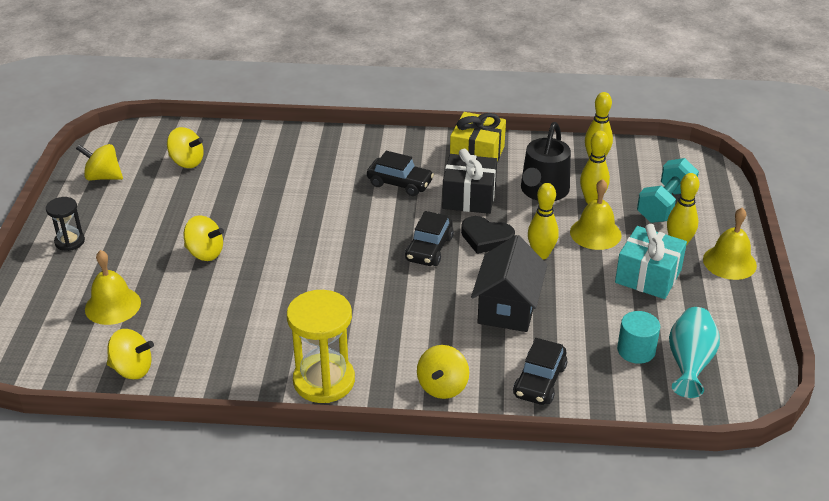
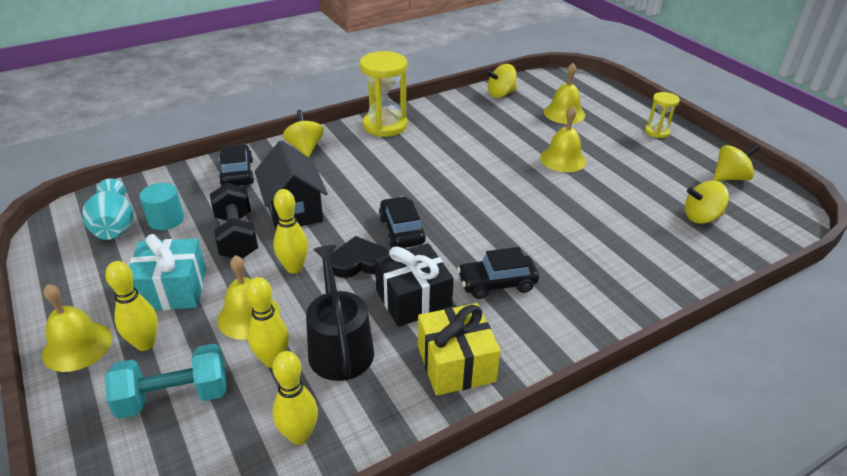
camera: 145 degrees right, 0 degrees up
black hourglass [46,197,85,251] -> yellow hourglass [645,92,680,138]
yellow spinning top [183,215,224,261] -> yellow bell [540,106,586,172]
turquoise dumbbell [637,158,699,223] -> turquoise dumbbell turned 75 degrees clockwise [105,344,227,419]
none -> black dumbbell [210,183,258,259]

